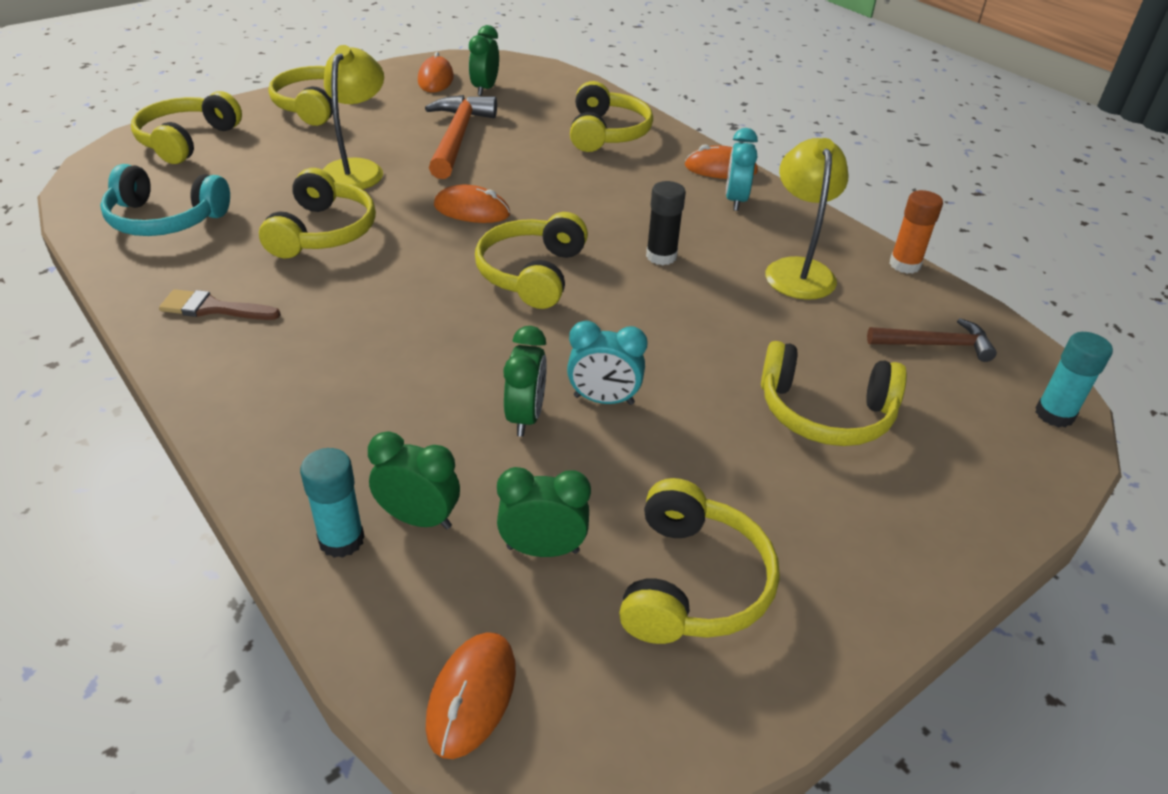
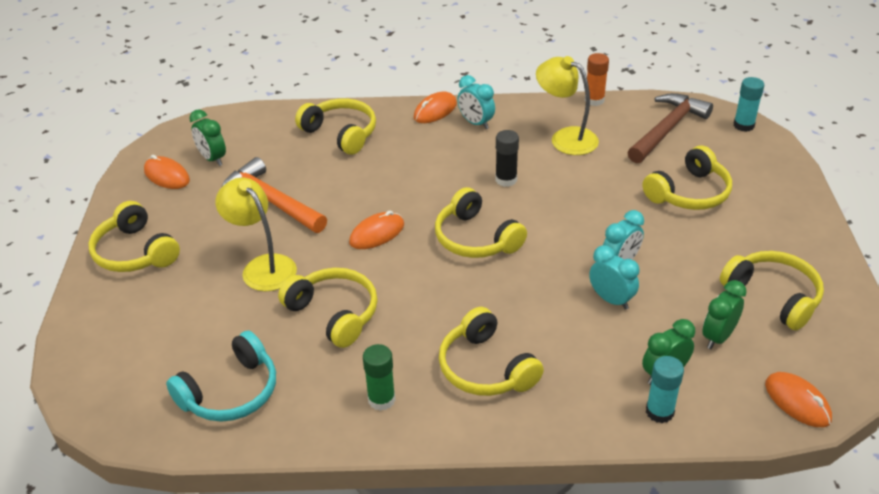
camera: 50 degrees left, 0 degrees up
yellow headphones [131,91,242,164] -> yellow headphones moved to [439,307,544,396]
brown brush [159,289,281,320] -> green glue stick [363,344,395,411]
green clock [503,326,547,437] -> turquoise clock [589,245,639,310]
brown hammer [867,318,997,362] -> brown hammer [627,93,713,163], size x1.64

